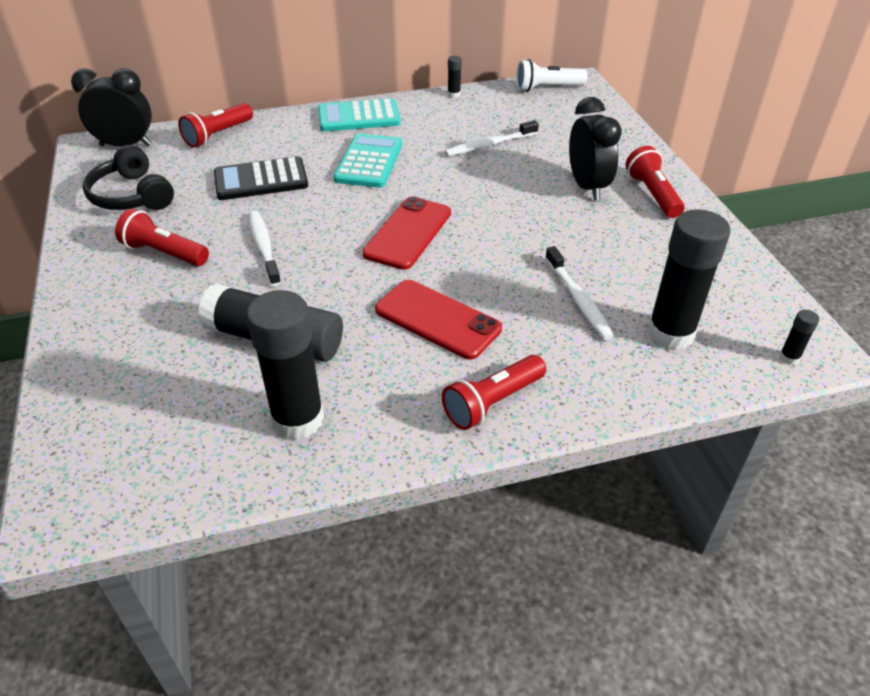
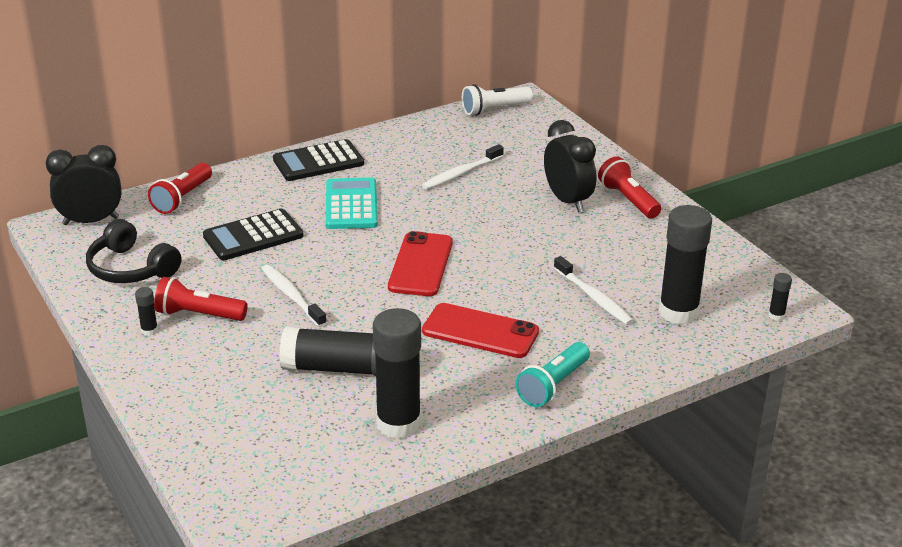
camera: 15 degrees left, 10 degrees down
turquoise calculator [318,98,401,131] -> black calculator [273,139,364,181]
red flashlight [442,355,546,430] -> turquoise flashlight [515,342,590,407]
black glue stick [448,56,462,97] -> black glue stick moved to [135,287,158,336]

